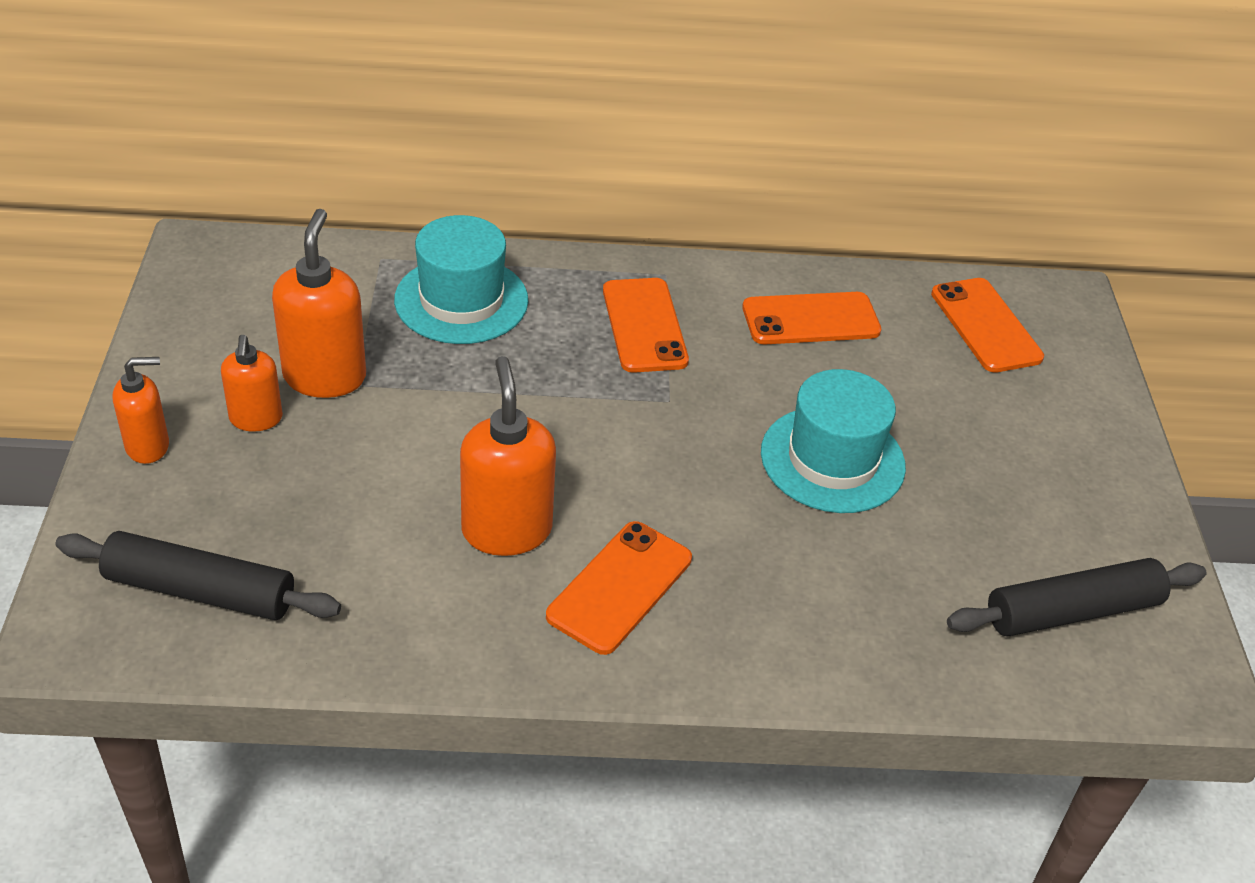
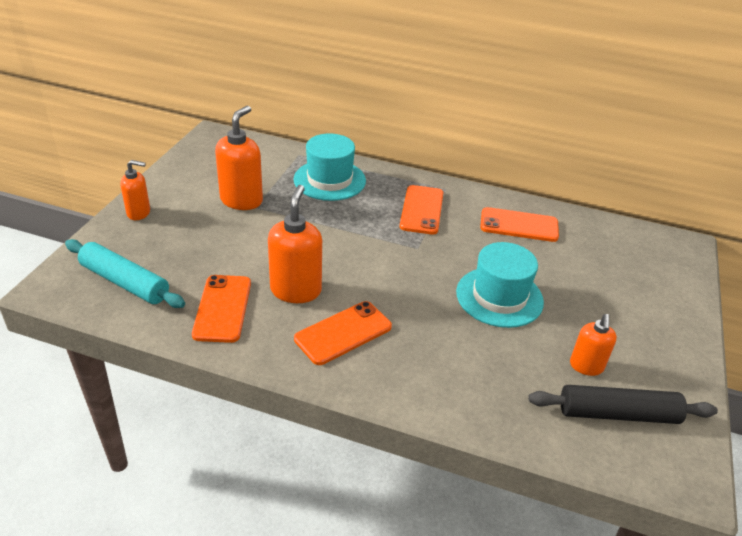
camera: 20 degrees right, 5 degrees down
black rolling pin [55,531,341,620] -> turquoise rolling pin [65,239,185,308]
orange soap dispenser [221,335,283,432] -> orange soap dispenser moved to [570,314,617,376]
orange phone [931,278,1044,373] -> orange phone moved to [192,275,251,343]

